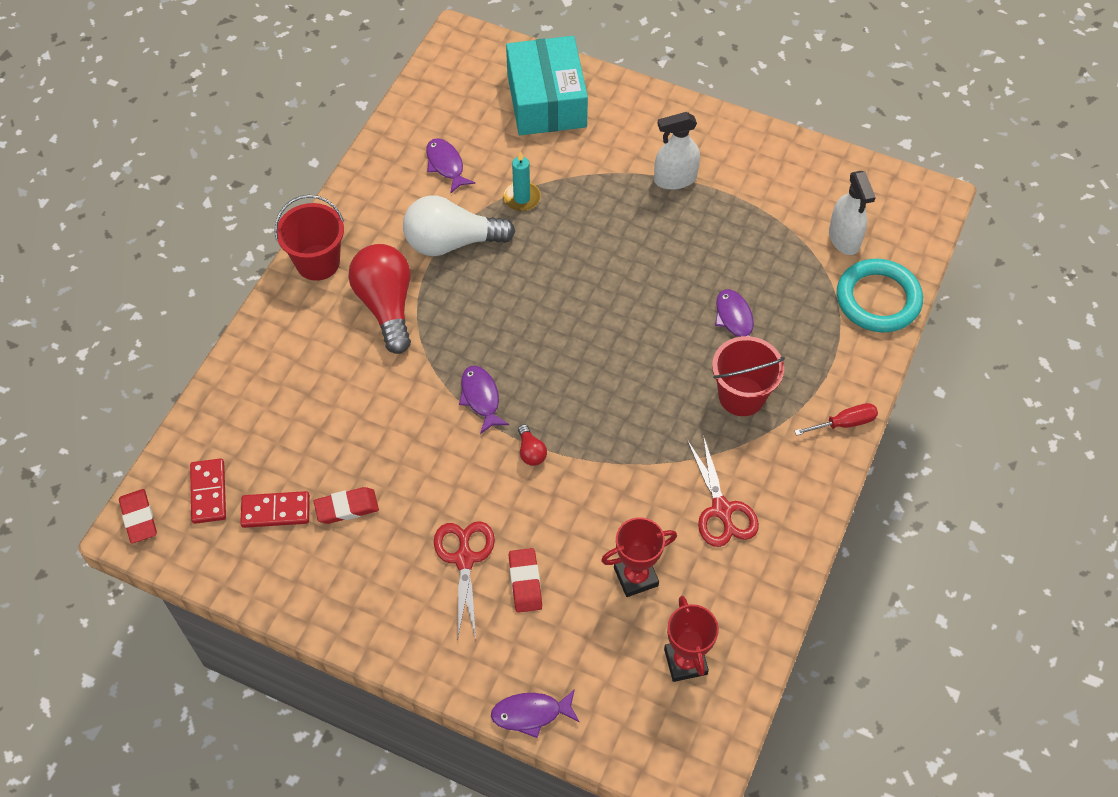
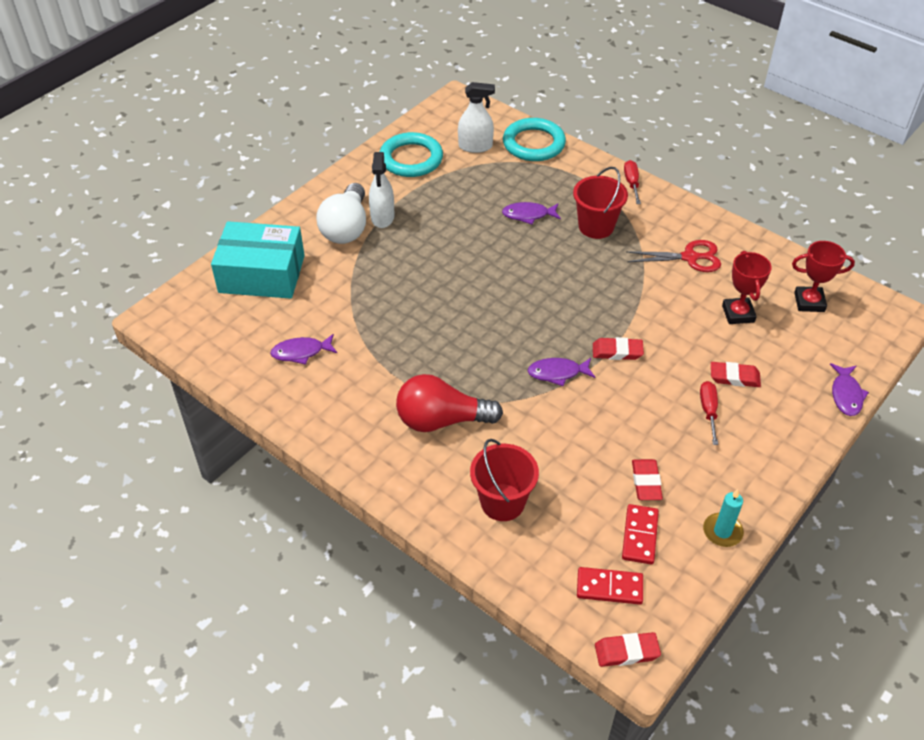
camera: 75 degrees left, 10 degrees down
red bucket [274,195,344,281] -> red bucket moved to [470,439,539,521]
white light bulb [403,195,515,256] -> white light bulb moved to [316,183,366,244]
red scissors [434,521,495,641] -> red screwdriver [700,381,718,445]
turquoise candle [503,151,541,211] -> turquoise candle moved to [703,489,744,547]
red light bulb [518,424,547,466] -> red eraser [593,337,644,360]
none -> turquoise ring [380,132,443,177]

